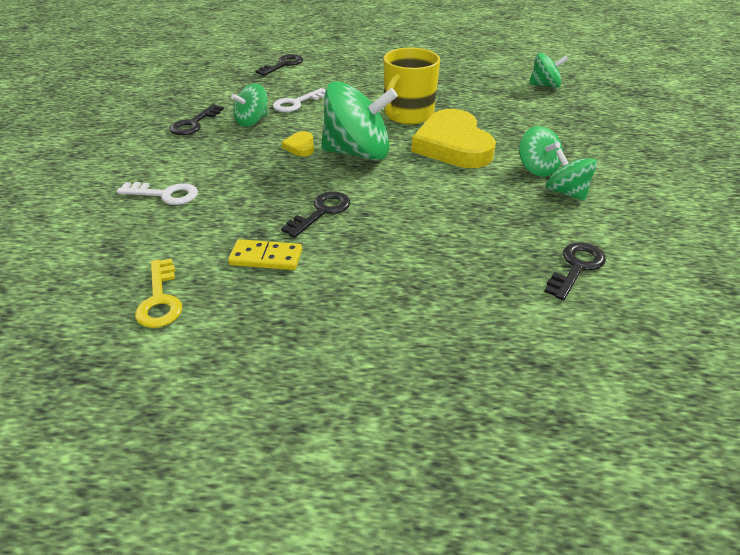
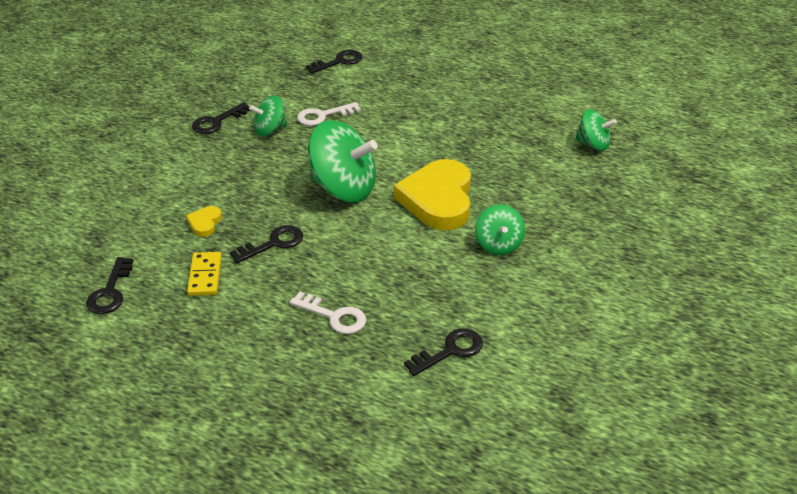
camera: 20 degrees right, 0 degrees up
white key [117,182,198,205] -> white key moved to [290,292,366,334]
yellow key [135,258,182,328] -> black key [86,257,133,314]
yellow domino [228,239,302,270] -> yellow domino turned 60 degrees clockwise [187,252,222,296]
yellow heart [281,131,314,157] -> yellow heart moved to [186,206,222,237]
yellow mug [383,48,440,125] -> none
green spinning top [546,149,597,201] -> none

